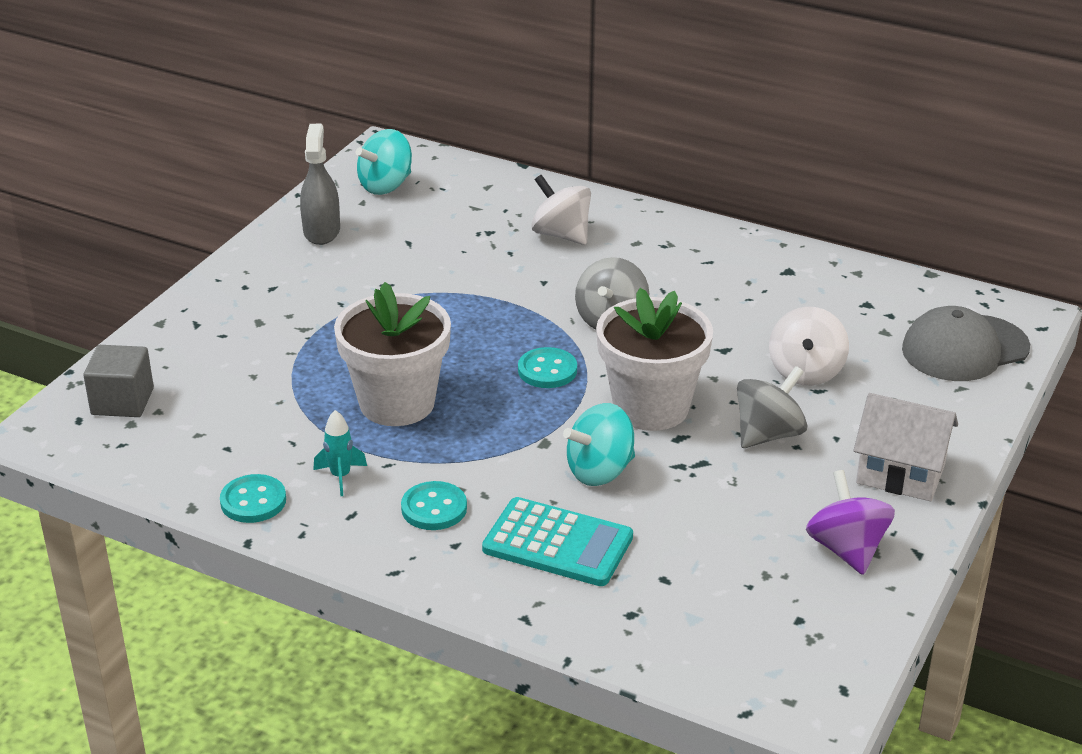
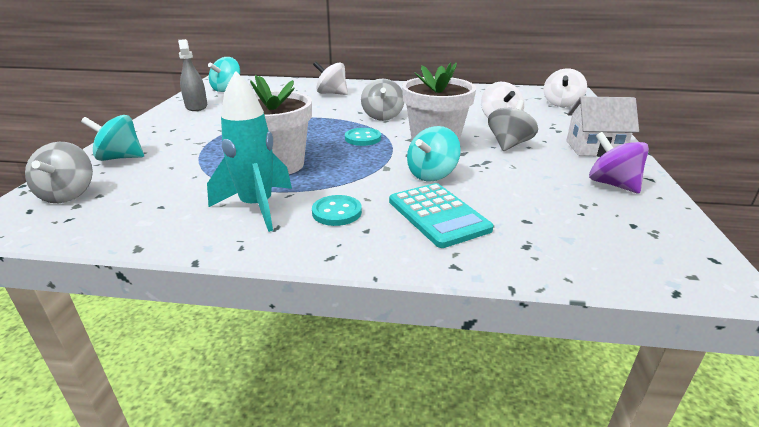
camera: 20 degrees left, 5 degrees down
grey cube [83,345,154,417] -> grey spinning top [25,142,93,203]
turquoise button [220,474,286,523] -> none
turquoise rocket [313,410,367,496] -> turquoise rocket [207,71,292,232], size x2.12
turquoise calculator [482,497,633,586] -> turquoise calculator turned 60 degrees clockwise [389,183,494,248]
grey cap [902,306,1030,381] -> white spinning top [544,69,587,107]
none -> turquoise spinning top [81,115,144,161]

